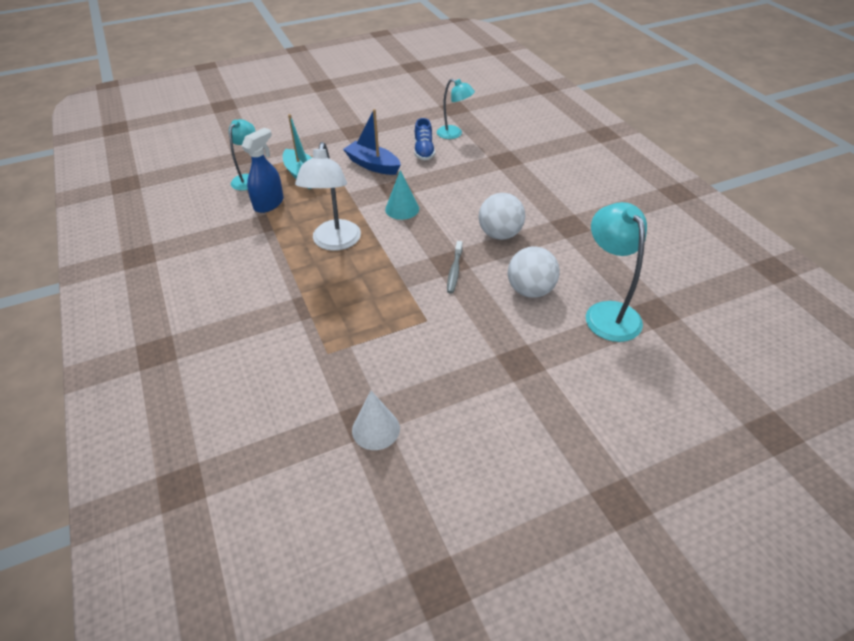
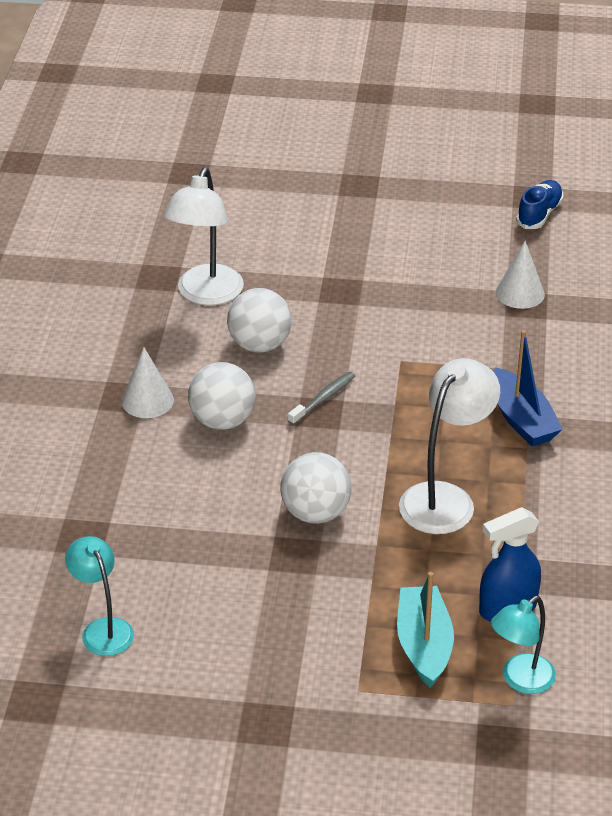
camera: 150 degrees left, 5 degrees down
blue boat [343,109,401,175] -> blue boat moved to [493,330,563,446]
turquoise cone [385,170,419,220] -> white ball [280,452,352,524]
blue shoe [414,118,435,160] -> blue shoe moved to [516,180,564,229]
turquoise lamp [586,202,647,342] -> white lamp [164,167,244,305]
none -> white cone [122,347,174,418]

